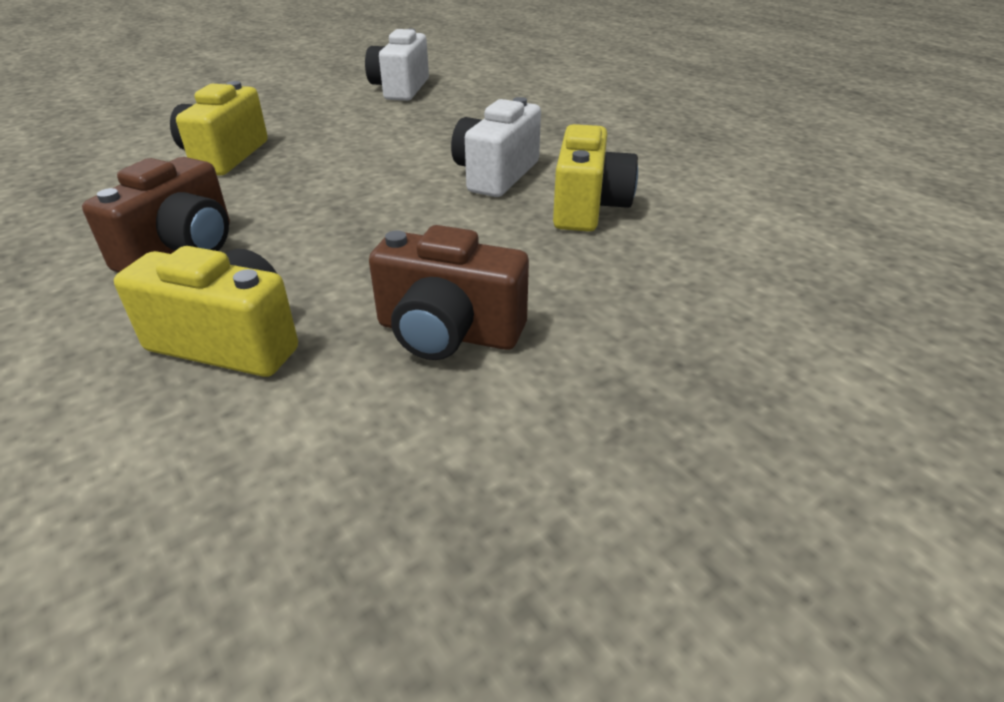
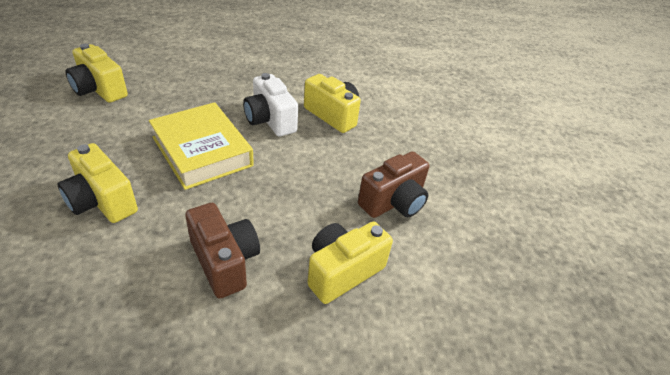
camera: 60 degrees left, 5 degrees up
white camera [365,29,429,101] -> yellow camera [65,44,128,103]
none -> yellow book [149,102,254,190]

